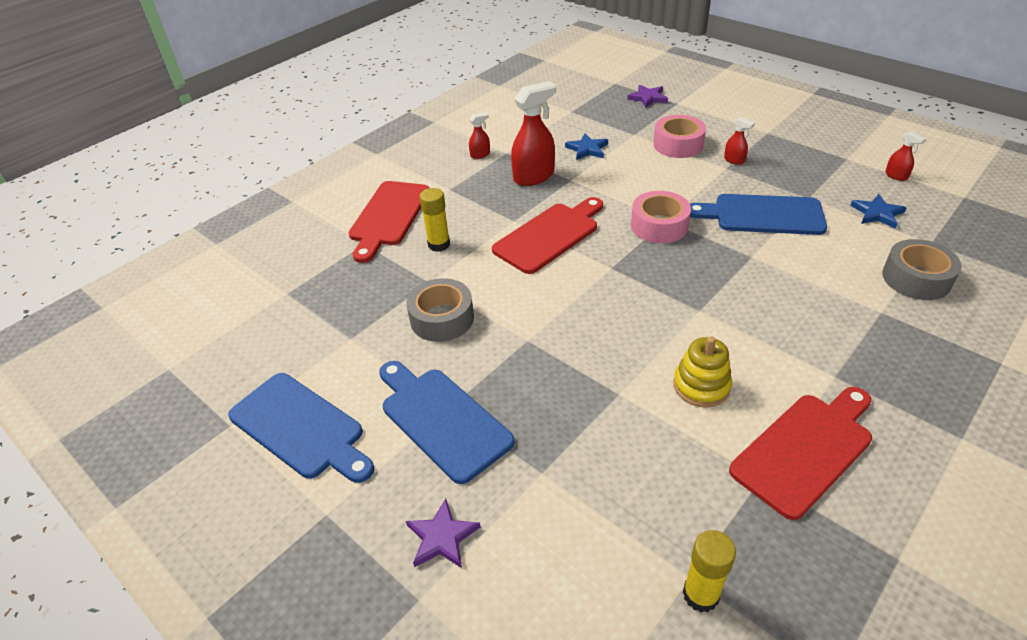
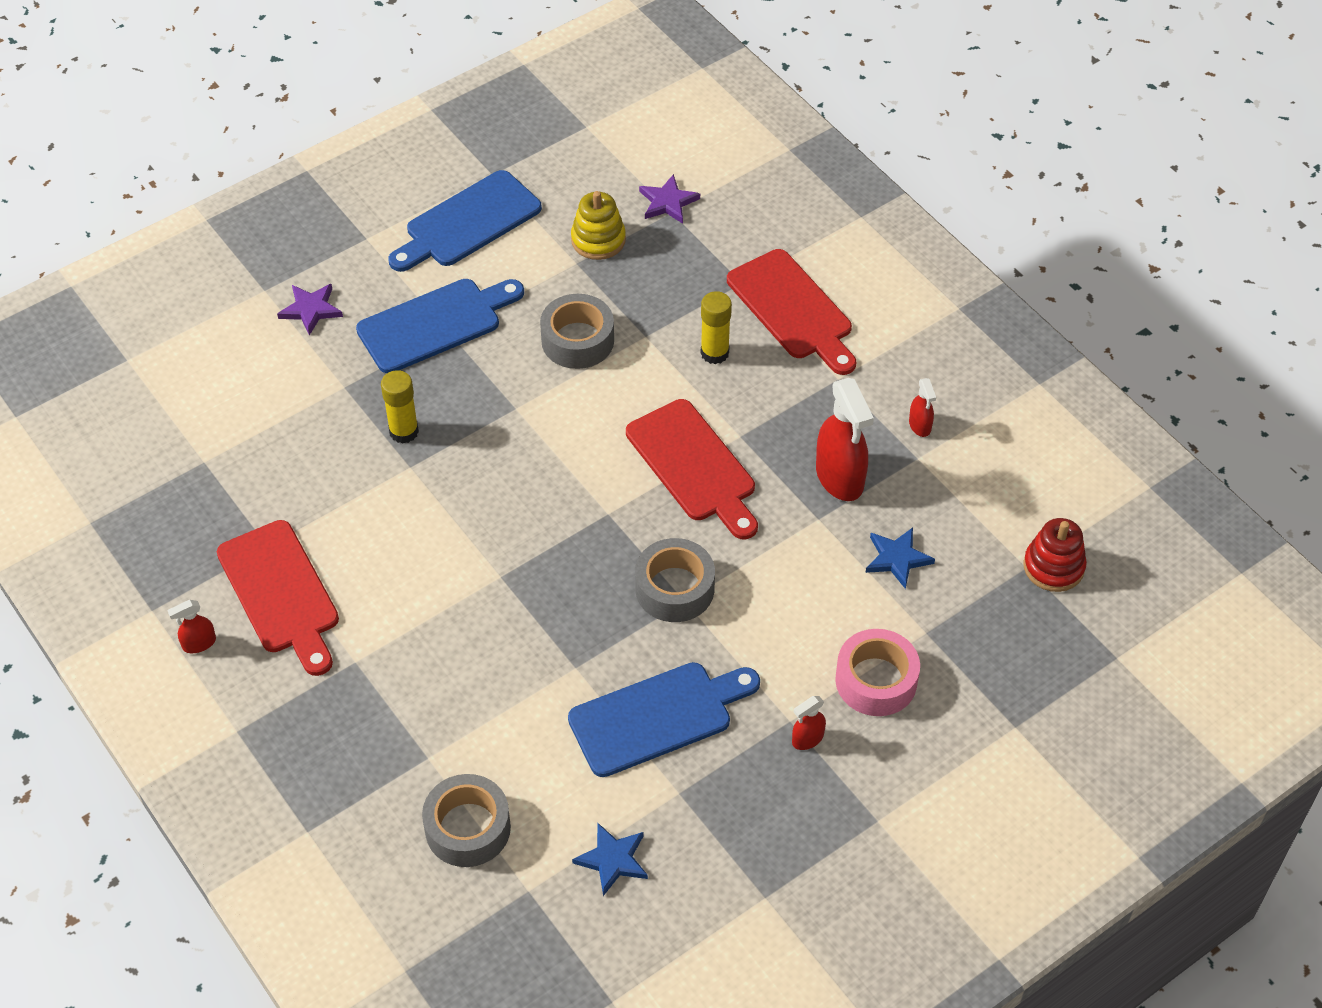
camera: 100 degrees right, 10 degrees up
red cutting board [349,181,429,263] -> red cutting board turned 150 degrees counterclockwise [727,249,856,375]
purple star [628,85,668,108] -> purple star moved to [639,174,700,224]
pink tape [631,191,691,244] -> grey tape [635,538,715,622]
yellow stacking toy [673,336,732,408] -> yellow stacking toy moved to [571,191,626,260]
yellow glue stick [683,530,736,612] -> yellow glue stick moved to [381,370,419,443]
blue cutting board [690,194,827,235] -> blue cutting board turned 45 degrees clockwise [568,662,760,777]
red spray bottle [885,131,927,181] -> red spray bottle moved to [167,600,216,653]
none -> red stacking toy [1024,518,1087,592]

